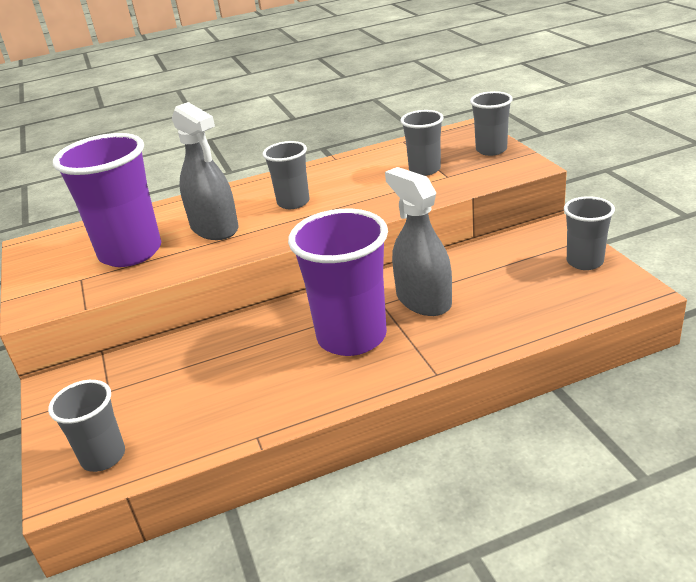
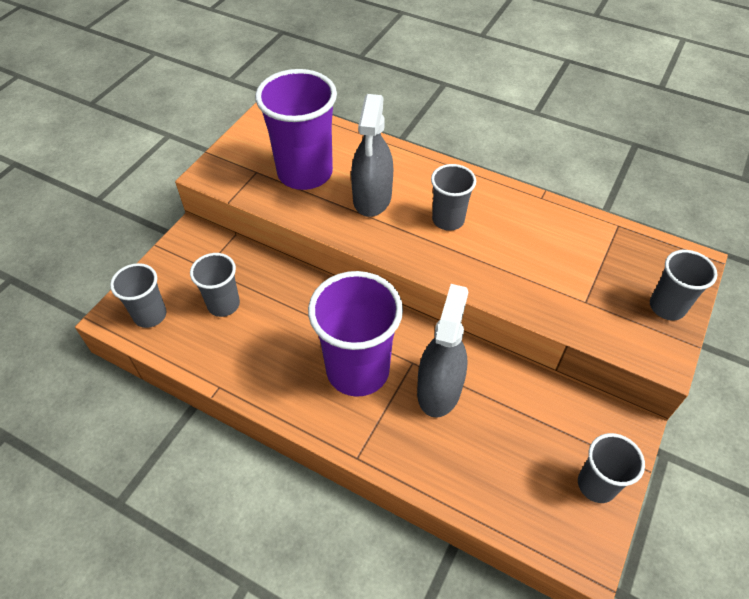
camera: 45 degrees right, 20 degrees up
grey cup [400,110,444,176] -> grey cup moved to [190,253,240,317]

